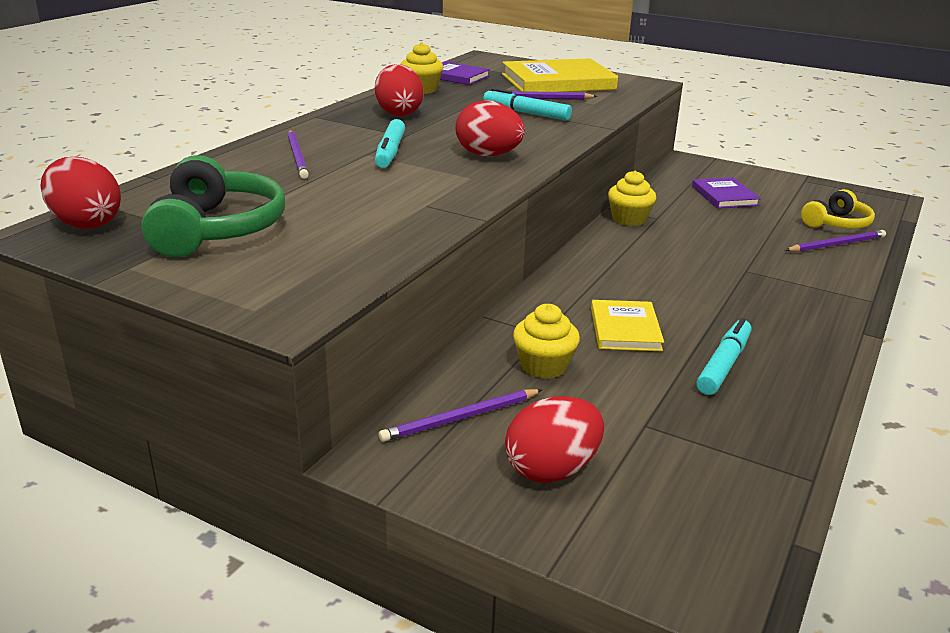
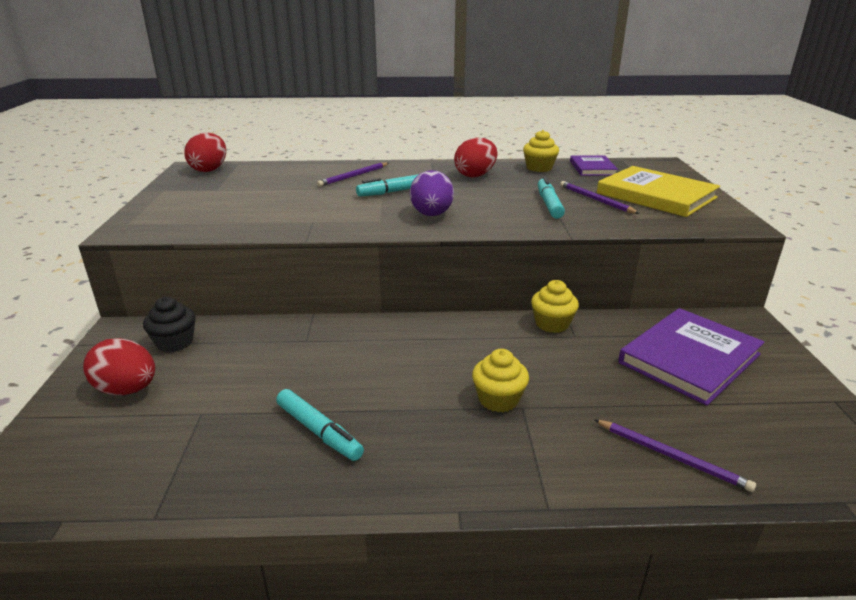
camera: 60 degrees right, 0 degrees up
green headphones [142,155,285,257] -> none
purple pencil [379,389,542,442] -> black cupcake [143,297,196,352]
red egg [455,100,525,156] -> purple egg [410,170,454,216]
yellow cupcake [513,304,580,379] -> yellow cupcake moved to [472,349,529,412]
yellow book [591,300,664,351] -> none
purple book [692,177,761,208] -> purple book [618,308,765,406], size x1.78
turquoise marker [696,318,751,395] -> turquoise marker turned 45 degrees clockwise [276,389,364,461]
yellow headphones [801,189,875,229] -> none

